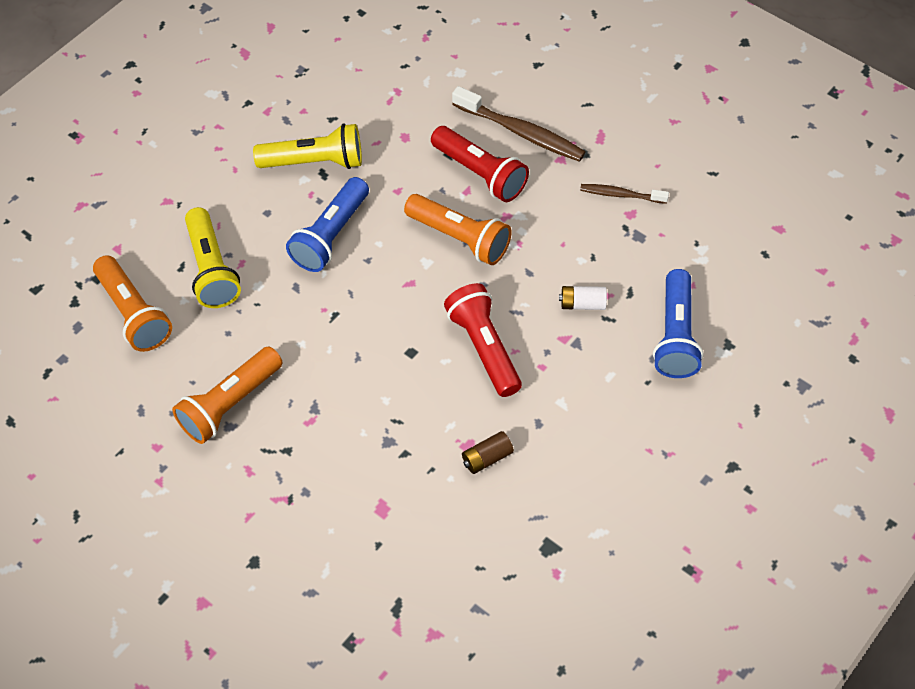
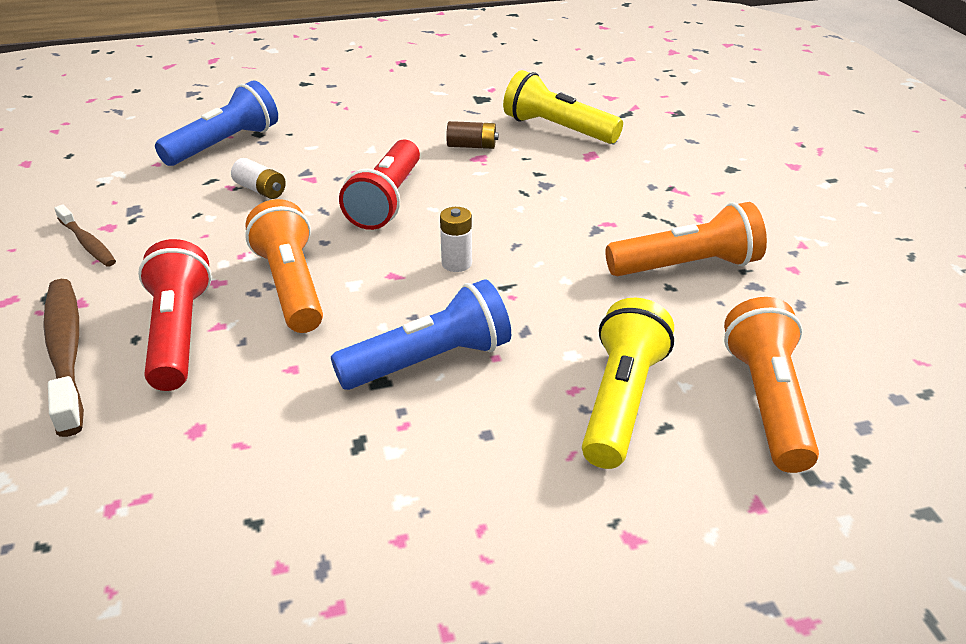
camera: 145 degrees left, 20 degrees down
yellow flashlight [253,123,362,169] -> yellow flashlight moved to [503,70,623,144]
none -> white battery [440,207,472,272]

